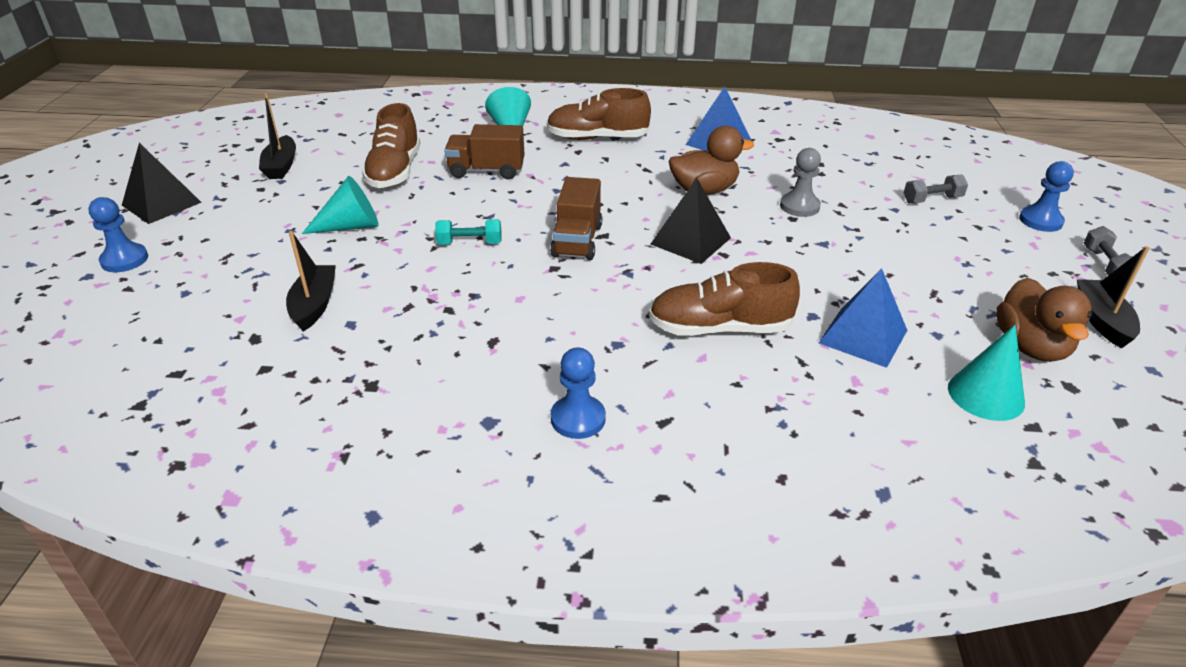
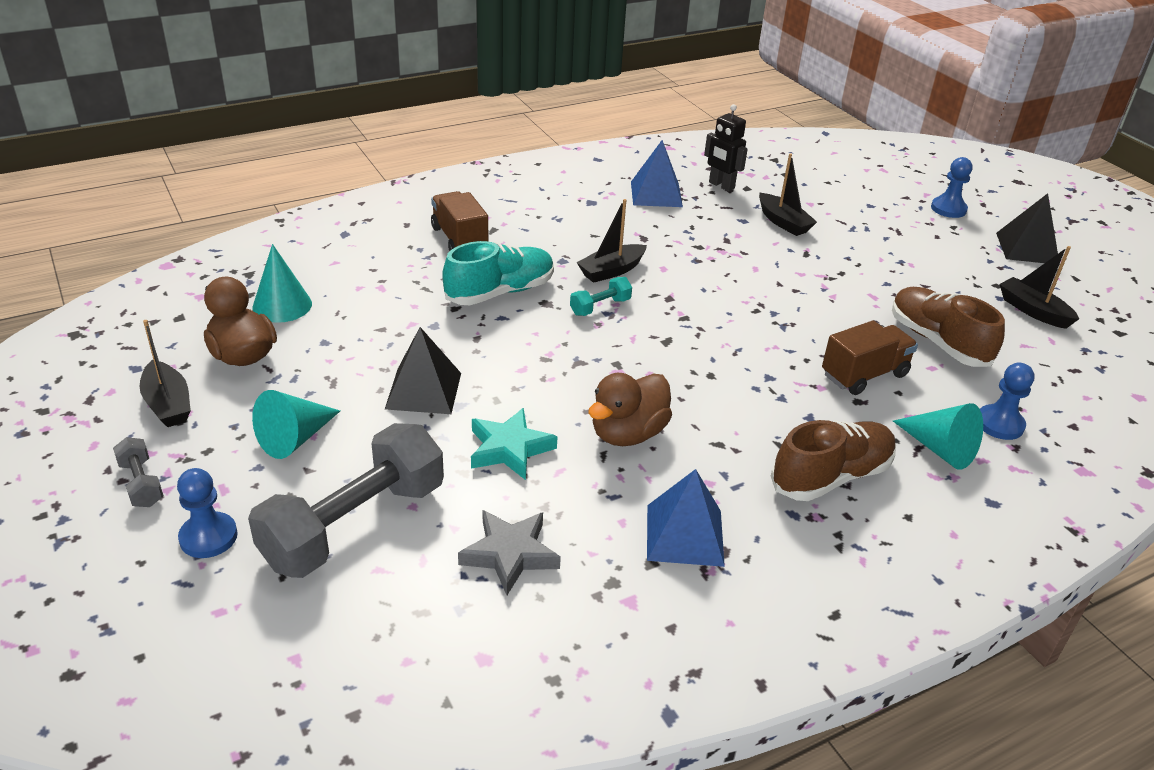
camera: 145 degrees right, 0 degrees up
turquoise cone [302,176,379,234] -> turquoise cone moved to [252,390,340,459]
turquoise dumbbell [435,219,501,245] -> turquoise dumbbell moved to [570,277,632,316]
brown truck [550,177,602,260] -> brown truck moved to [431,191,488,251]
blue pawn [551,347,606,439] -> blue pawn moved to [980,363,1035,440]
brown shoe [649,262,800,336] -> turquoise shoe [442,241,554,305]
black pyramid [651,178,731,264] -> black pyramid moved to [385,327,461,414]
grey pawn [780,148,821,217] -> turquoise star [471,408,557,480]
blue pyramid [819,268,907,368] -> blue pyramid moved to [631,140,683,207]
grey dumbbell [904,174,968,203] -> grey dumbbell [248,423,444,578], size x2.31
none -> grey star [458,510,561,595]
none -> black boat [576,199,647,283]
none -> black robot [704,104,748,192]

